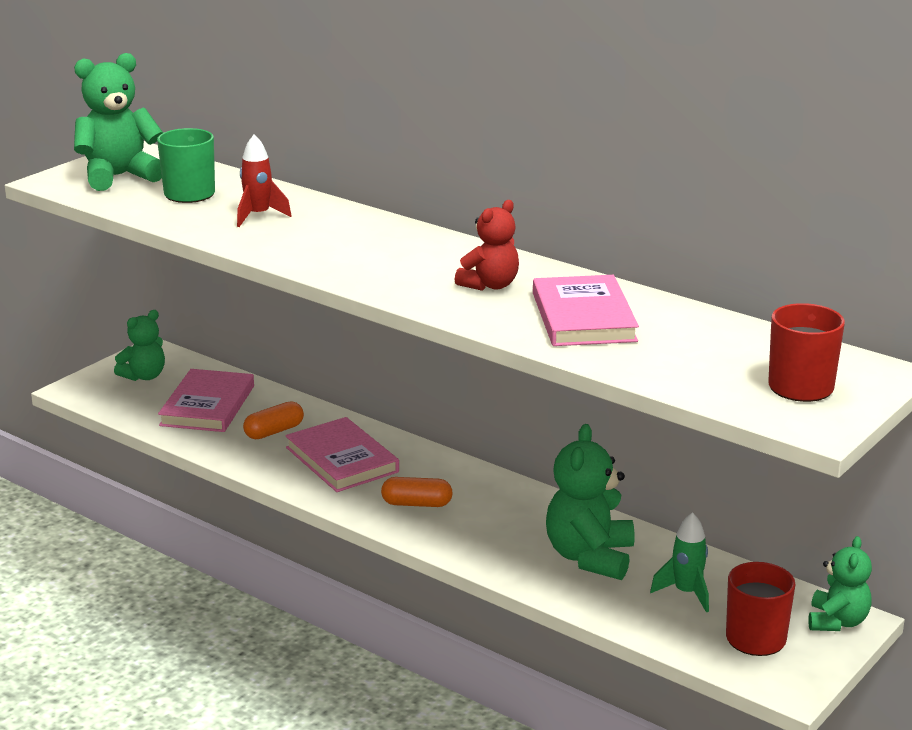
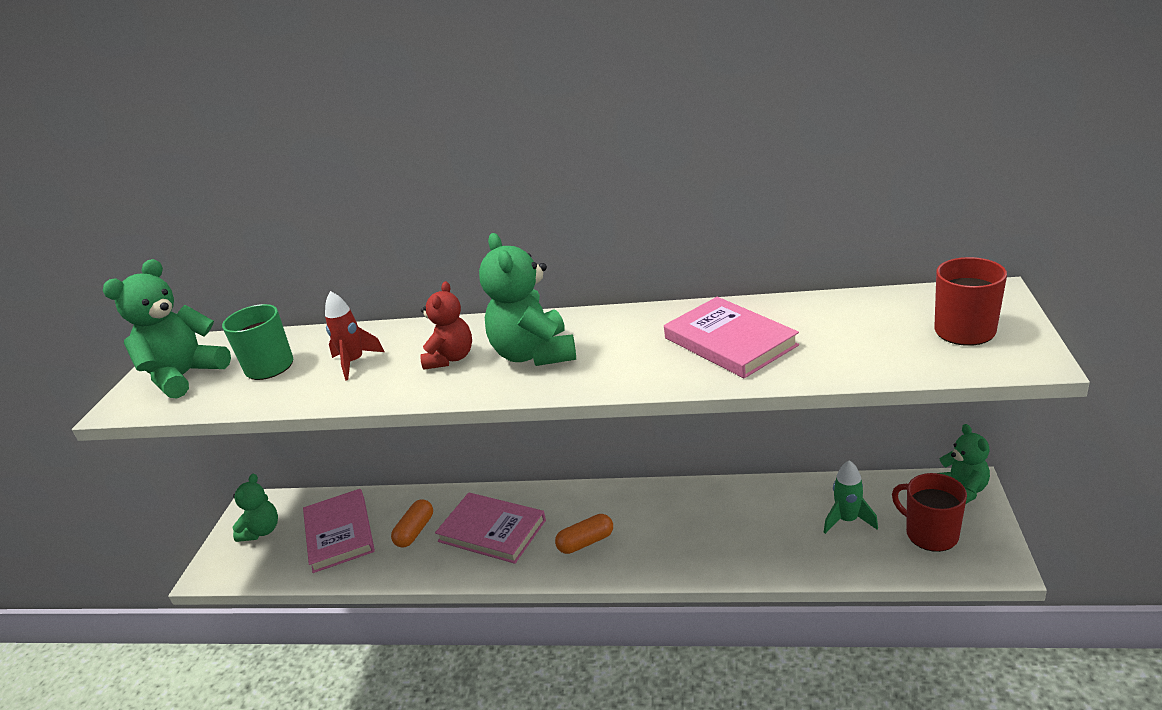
camera: 25 degrees left, 5 degrees up
red teddy bear [454,200,519,291] -> red teddy bear moved to [420,281,472,370]
green teddy bear [546,424,634,580] -> green teddy bear moved to [479,233,576,366]

